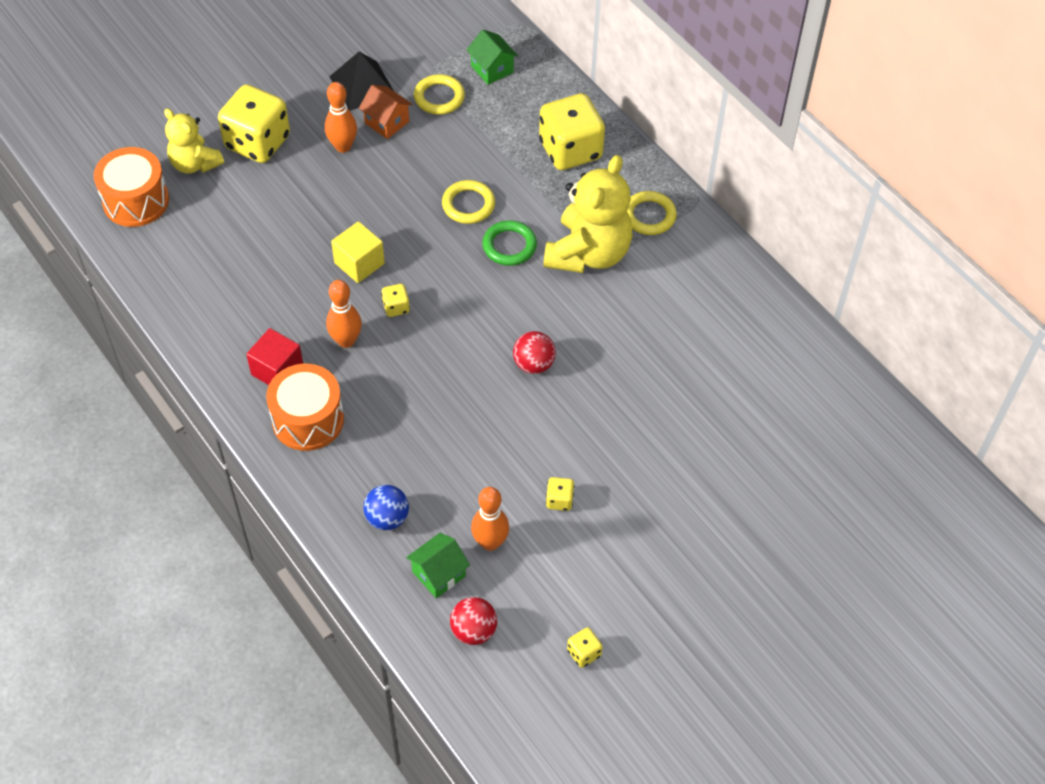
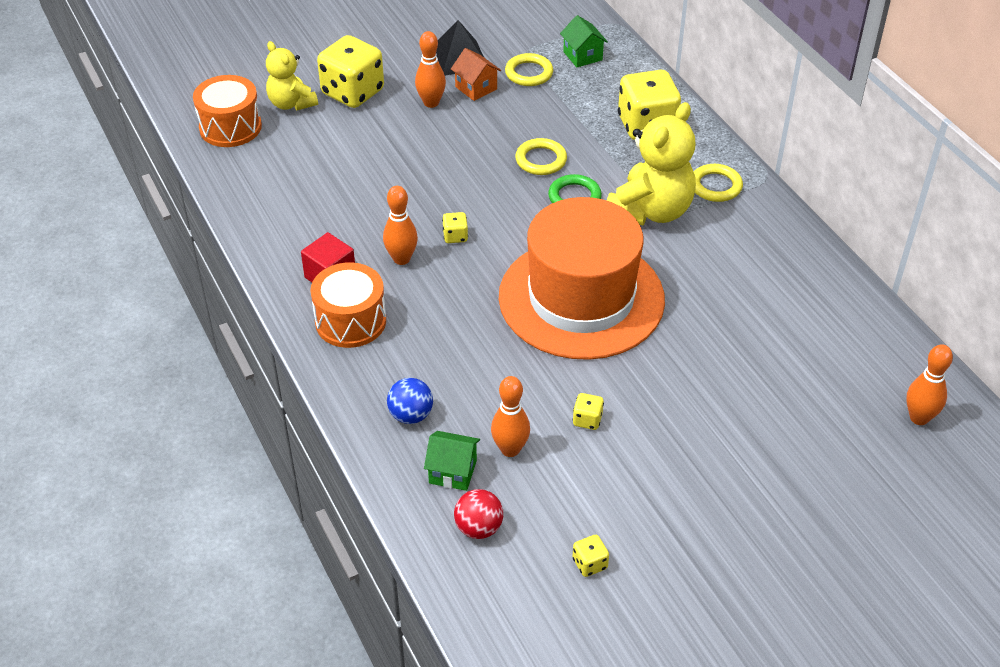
camera: 10 degrees right, 10 degrees down
yellow cube [331,221,385,283] -> none
green house [406,533,470,598] -> green house turned 45 degrees clockwise [424,431,480,491]
red ball [513,331,556,374] -> orange hat [499,197,665,360]
none -> orange bowling pin [906,344,953,425]

